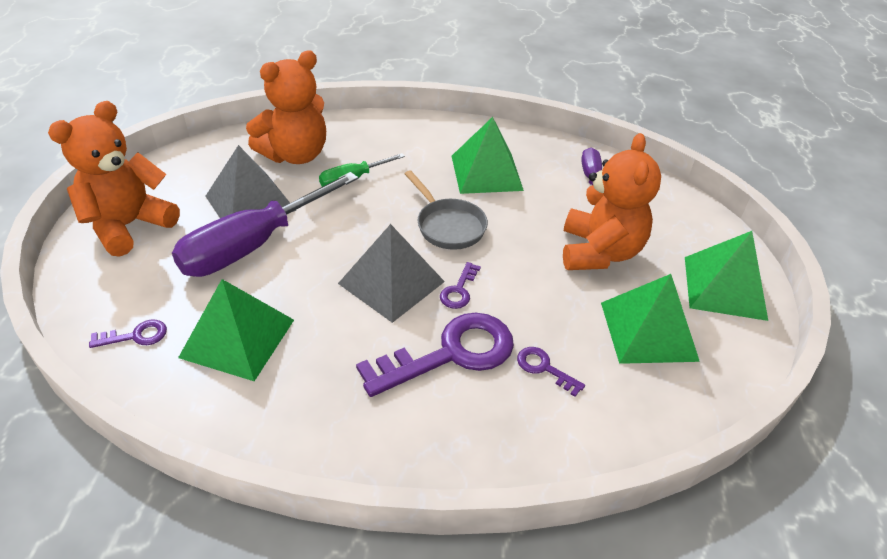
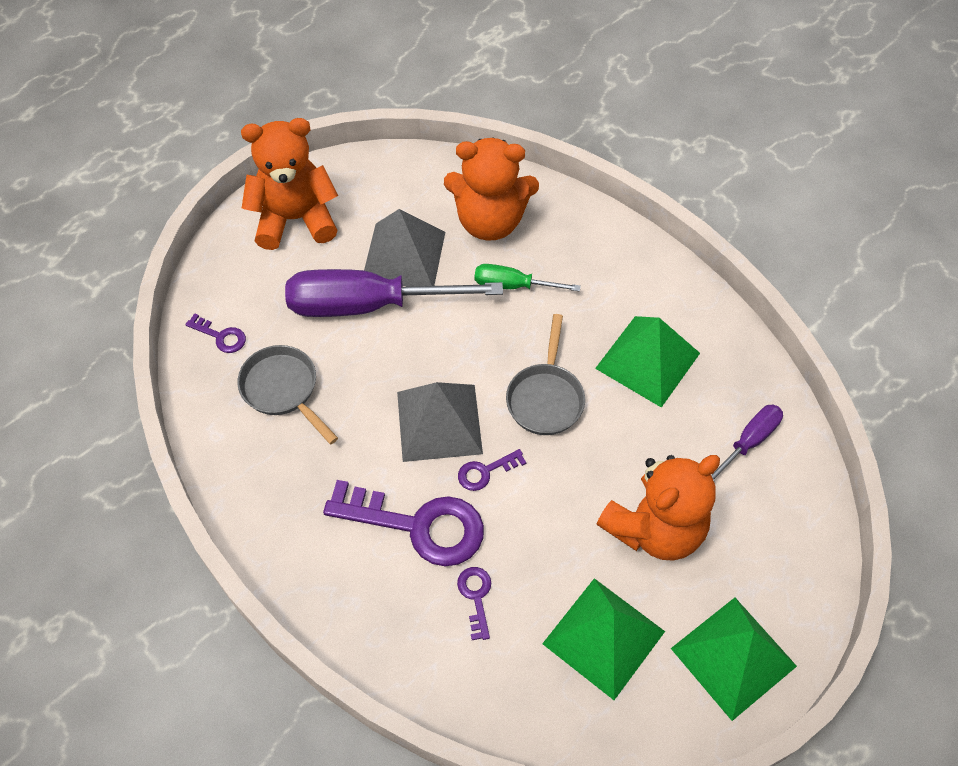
camera: 45 degrees right, 15 degrees up
green pyramid [178,279,294,381] -> grey pan [238,345,338,444]

